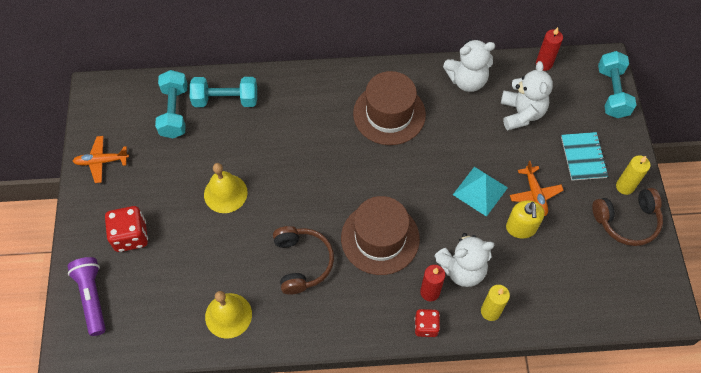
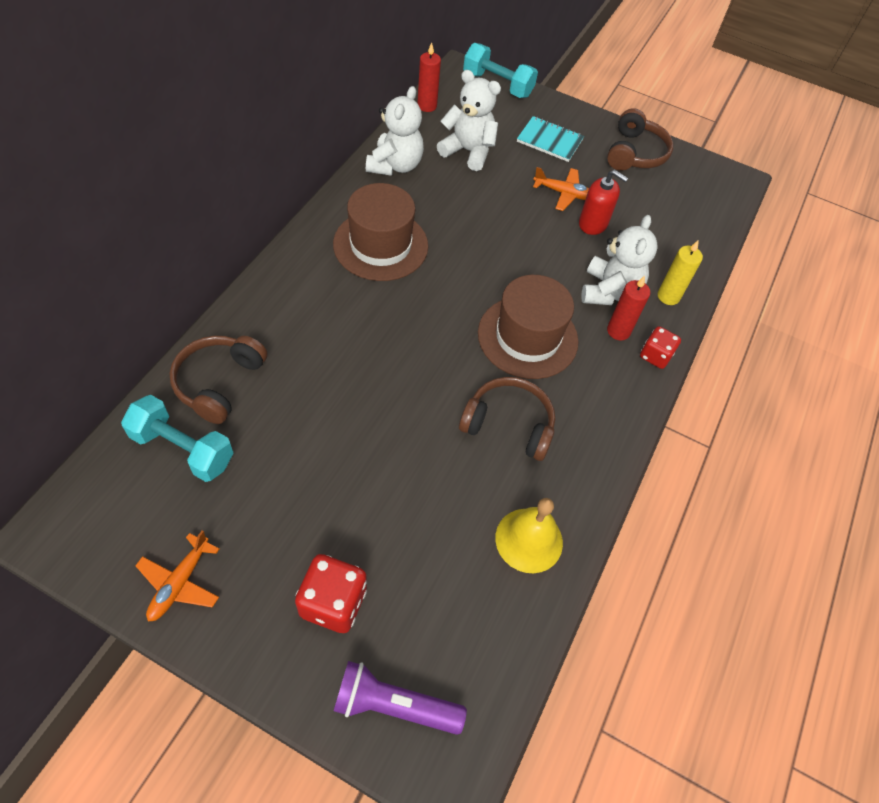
camera: 65 degrees left, 5 degrees down
turquoise dumbbell [189,77,257,107] -> brown headphones [169,336,268,424]
yellow bell [204,163,248,213] -> none
turquoise pyramid [453,167,508,217] -> none
yellow soap dispenser [506,201,545,239] -> red soap dispenser [579,170,628,235]
yellow candle [616,155,650,195] -> none

